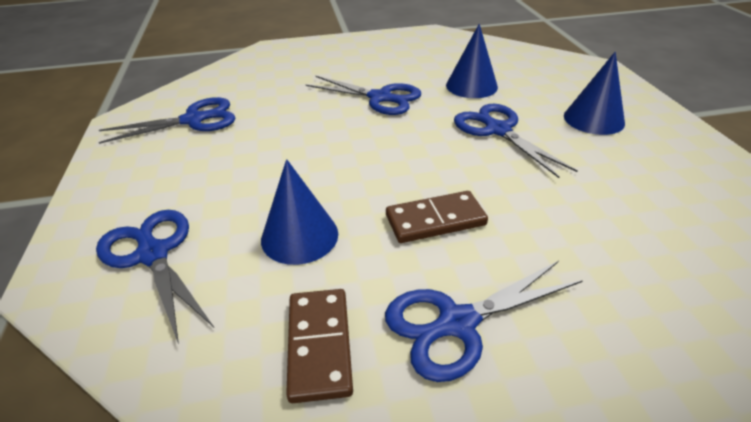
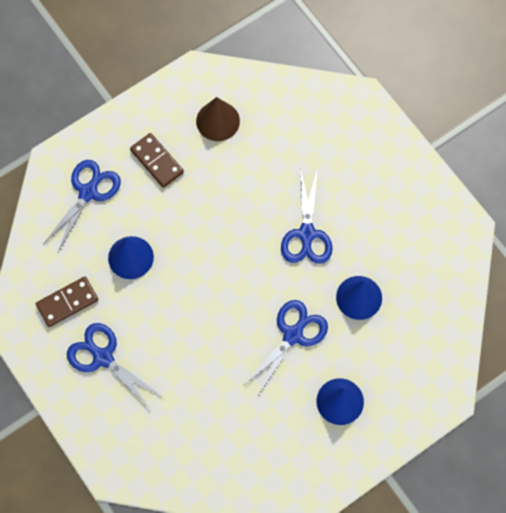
camera: 65 degrees right, 30 degrees up
blue scissors [99,97,235,144] -> brown cone [196,97,240,141]
brown domino [386,191,488,243] -> brown domino moved to [130,133,184,188]

